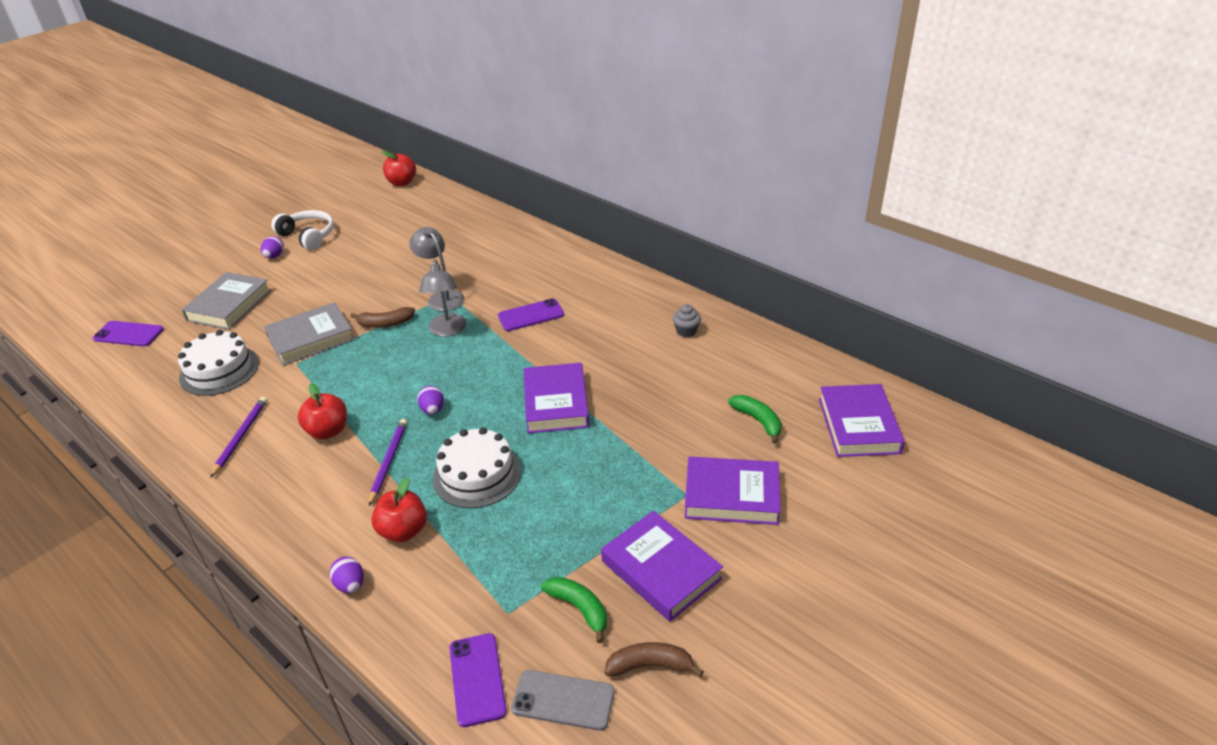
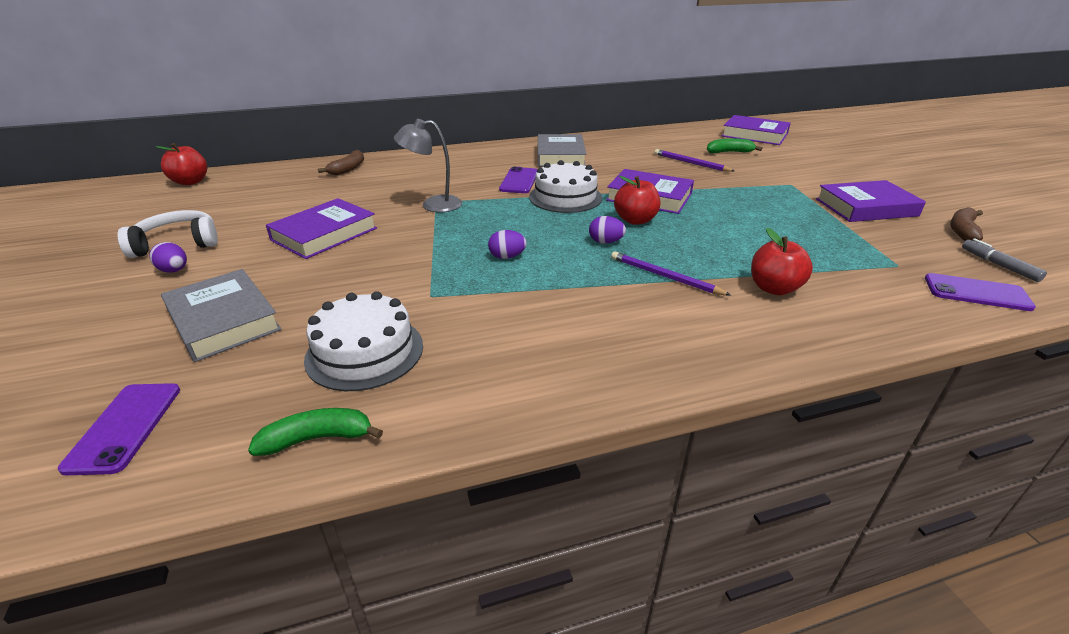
camera: 60 degrees left, 5 degrees down
purple phone [93,321,164,346] -> purple phone turned 45 degrees counterclockwise [58,383,180,475]
purple pencil [210,397,267,478] -> purple pencil moved to [655,149,734,172]
grey book [264,302,355,366] -> grey book moved to [538,134,586,167]
red apple [298,383,347,439] -> red apple moved to [614,176,660,225]
purple egg [329,556,364,593] -> purple egg moved to [488,230,527,259]
brown banana [351,307,415,328] -> brown banana moved to [318,150,364,175]
grey lamp [419,259,466,337] -> none
white cake [433,427,521,509] -> white cake moved to [529,160,602,213]
grey phone [511,670,615,731] -> grey marker [962,238,1047,282]
green banana [541,577,607,643] -> green banana moved to [248,408,383,456]
grey cupcake [673,304,701,337] -> none
purple book [685,456,781,525] -> purple book moved to [266,198,377,259]

